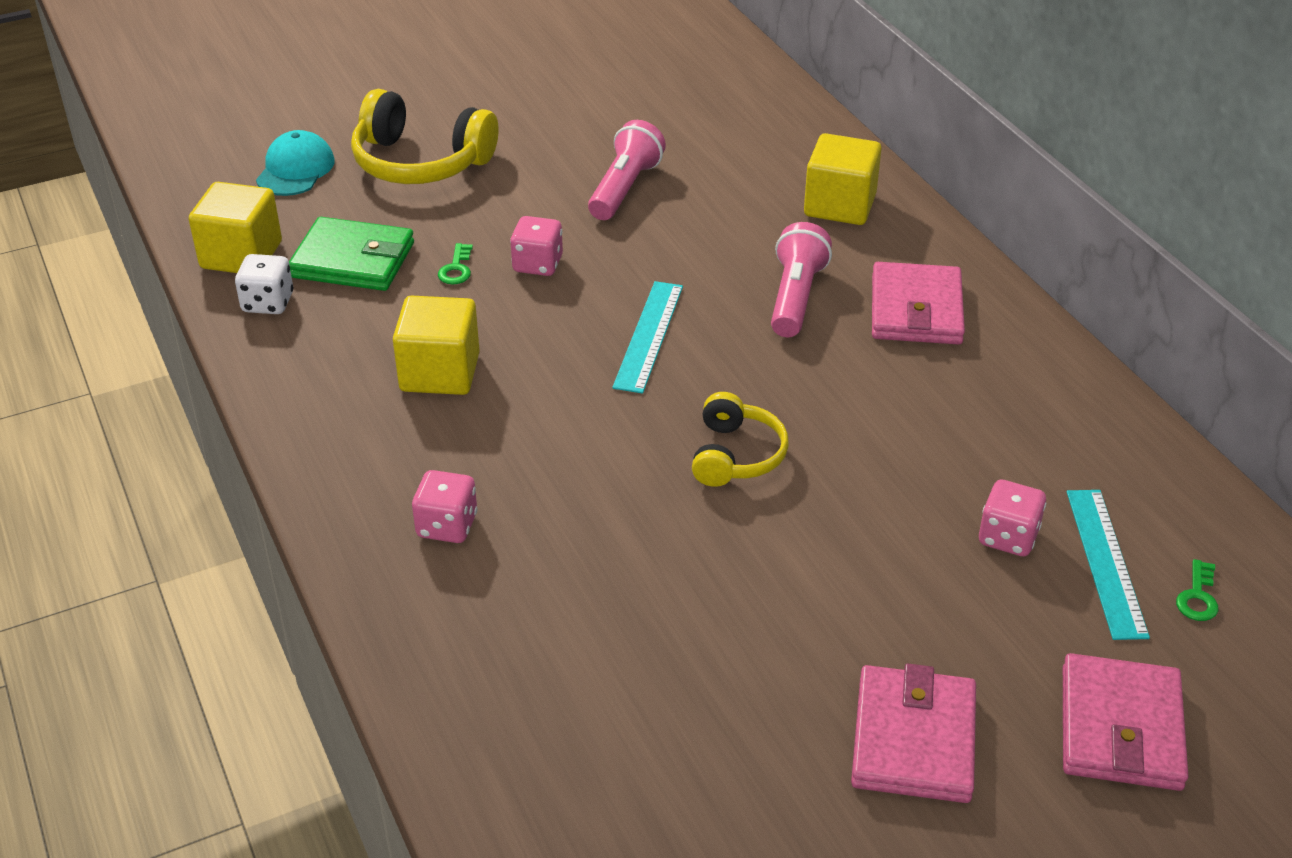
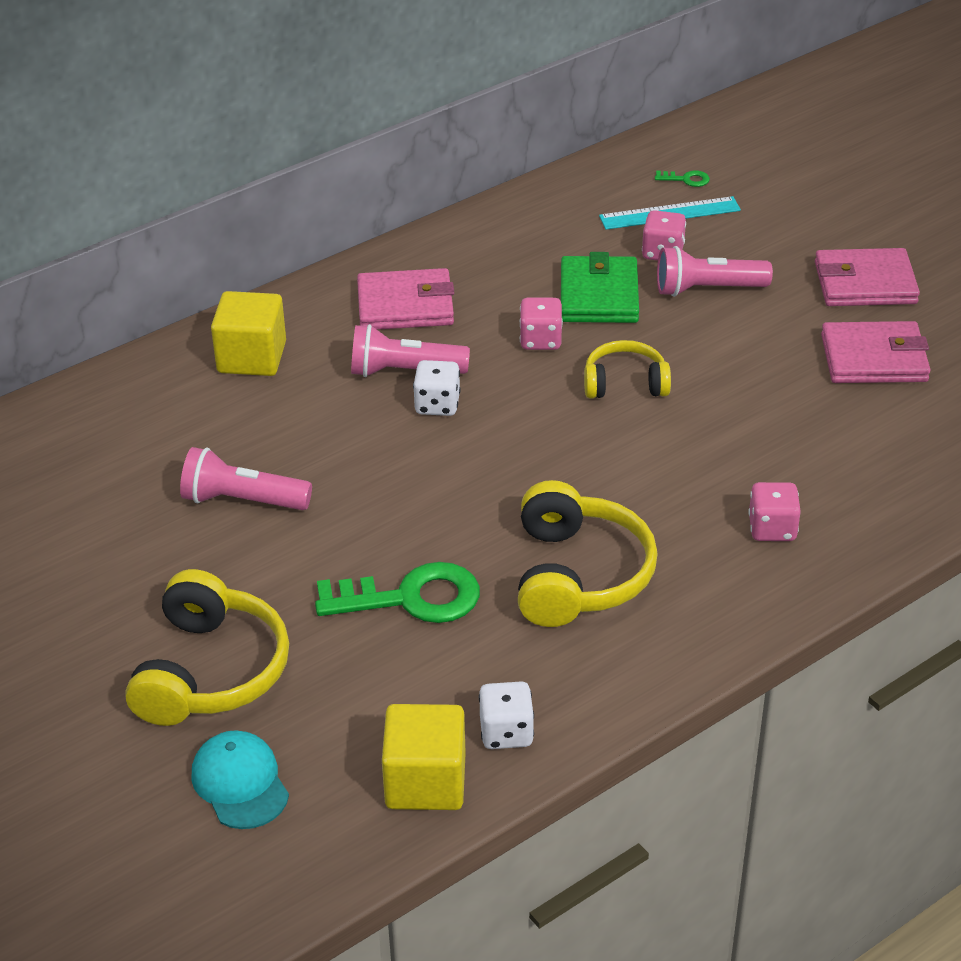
camera: 100 degrees left, 0 degrees up
turquoise cap [256,130,335,196] -> turquoise cap turned 60 degrees clockwise [191,730,289,829]
green wallet [289,217,414,291] -> green wallet moved to [561,252,639,323]
yellow cube [393,296,480,395] -> yellow headphones [518,480,658,627]
green key [438,243,473,284] -> green key [315,562,480,623], size x2.34
pink dice [510,216,563,276] -> pink dice moved to [520,298,563,350]
turquoise ruler [612,281,683,393] -> none
pink wallet [1063,653,1189,791] -> pink wallet moved to [821,321,930,383]
none -> white dice [413,360,460,416]
none -> pink flashlight [657,246,773,297]

